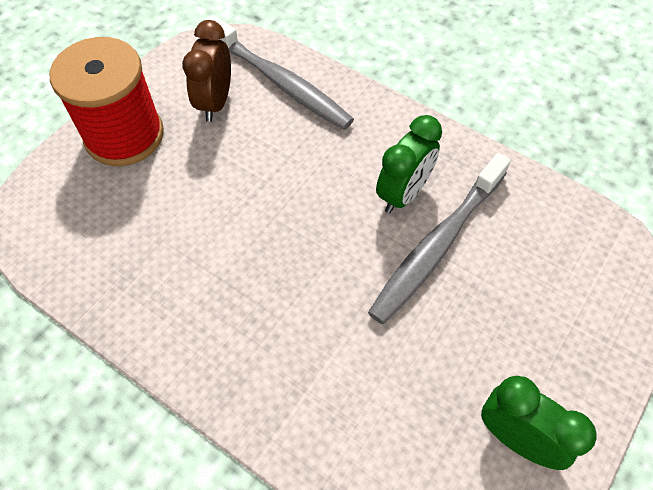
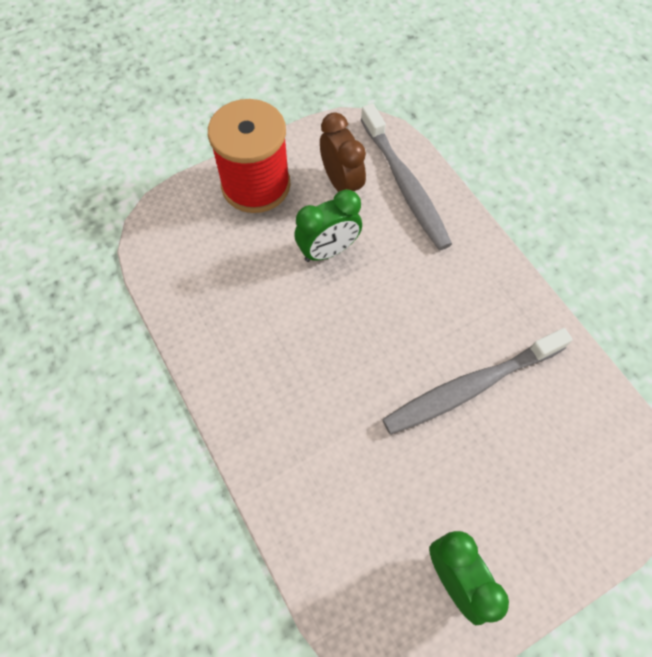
camera: 25 degrees right, 5 degrees up
brown clock [182,20,231,122] -> brown clock turned 120 degrees clockwise [320,112,366,192]
green clock [376,115,442,213] -> green clock moved to [295,189,362,262]

